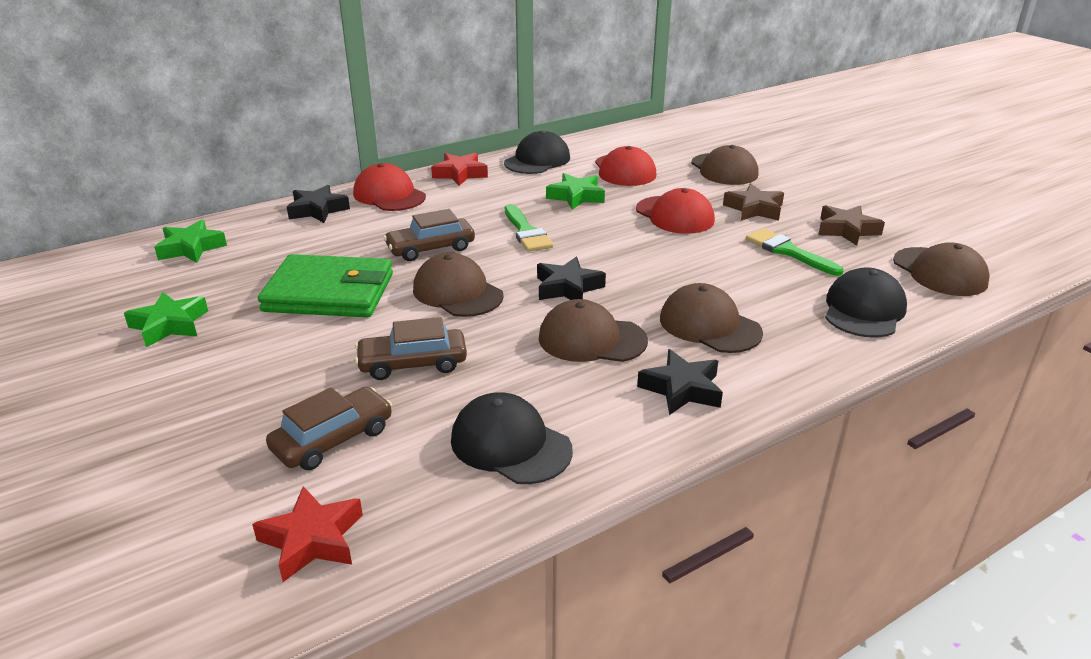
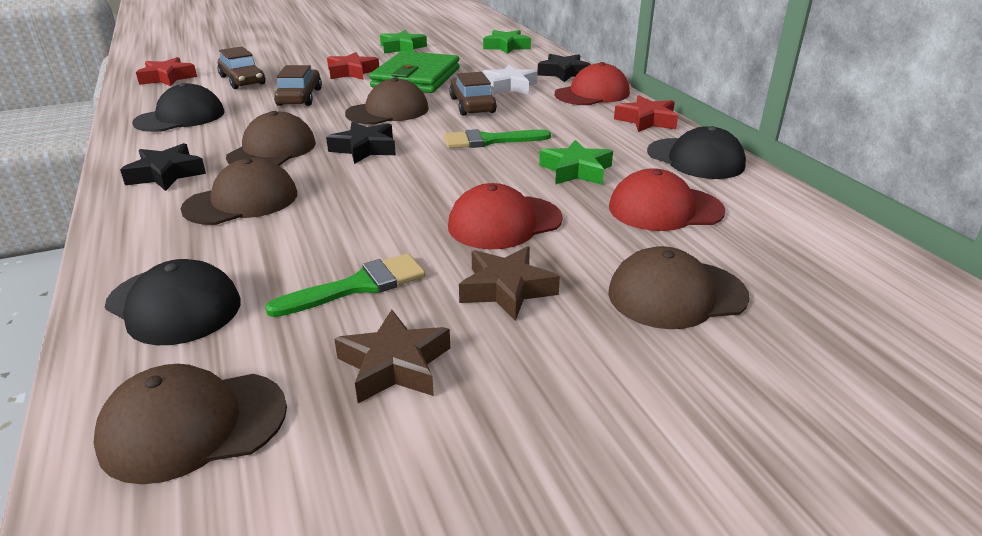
camera: 100 degrees right, 0 degrees up
none -> red star [327,52,379,80]
none -> white star [482,65,537,94]

